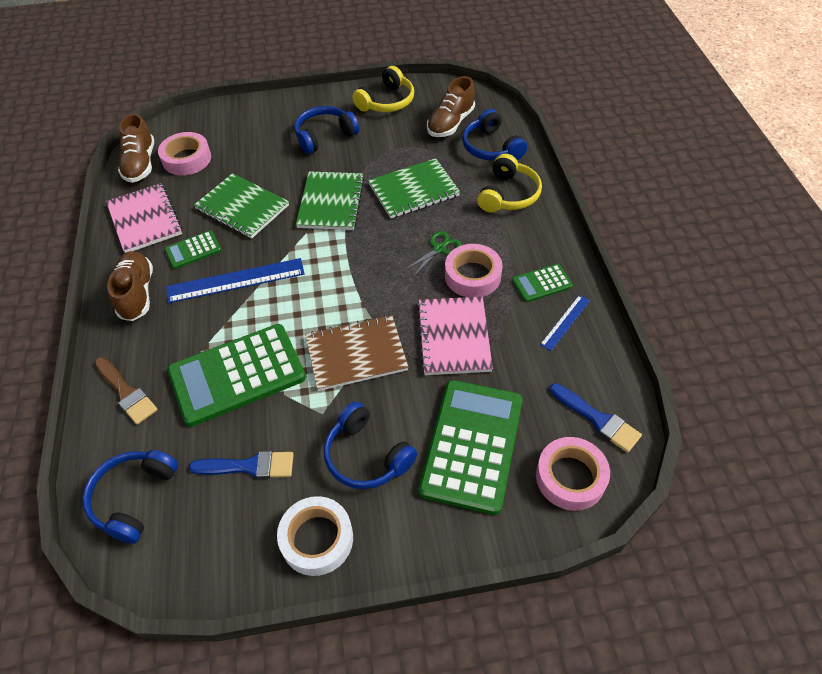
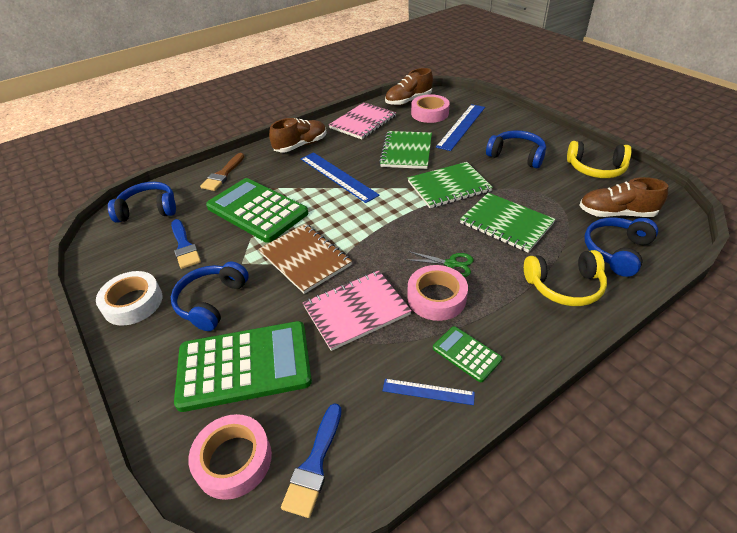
camera: 65 degrees right, 10 degrees down
green calculator [164,230,222,269] -> none
none -> blue ruler [436,104,485,151]

